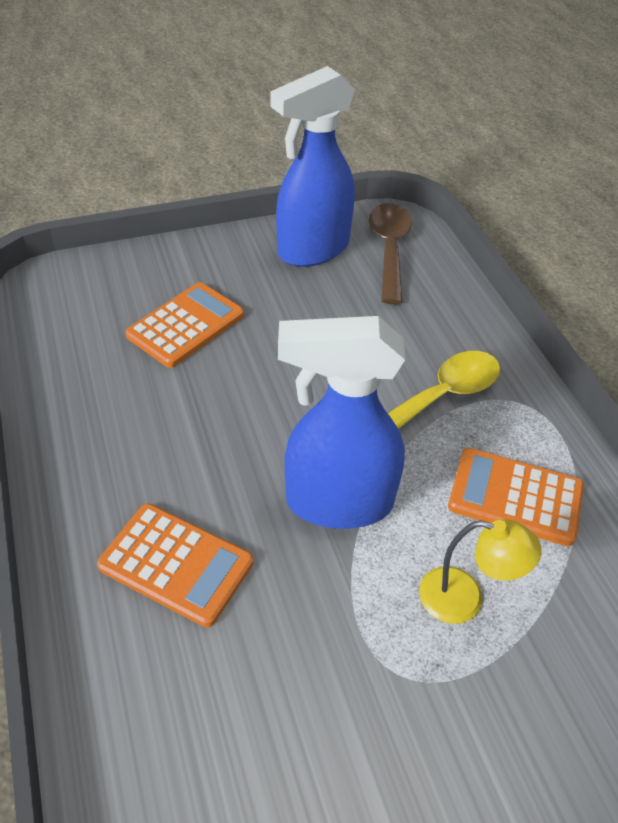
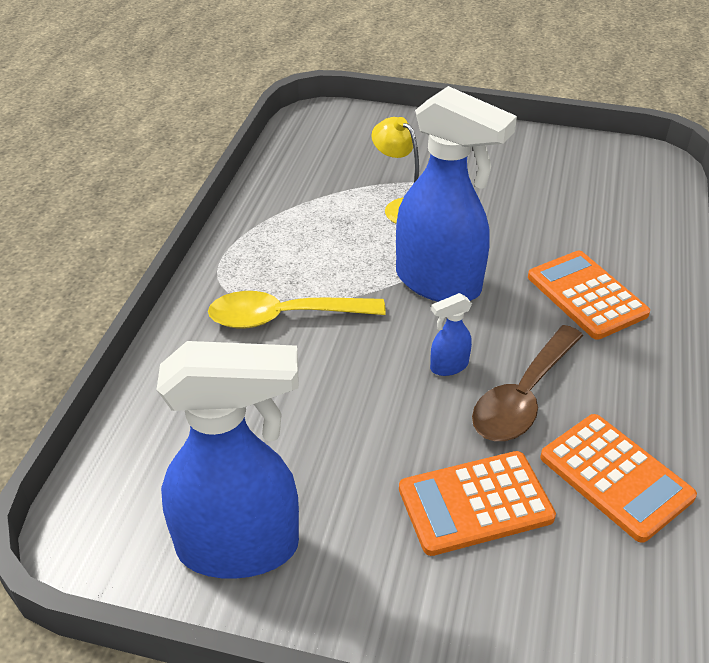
camera: 145 degrees left, 5 degrees down
brown spoon [369,203,412,304] -> brown spoon moved to [472,325,583,441]
orange calculator [448,448,584,546] -> orange calculator moved to [540,414,697,543]
none -> blue spray bottle [430,293,472,376]

